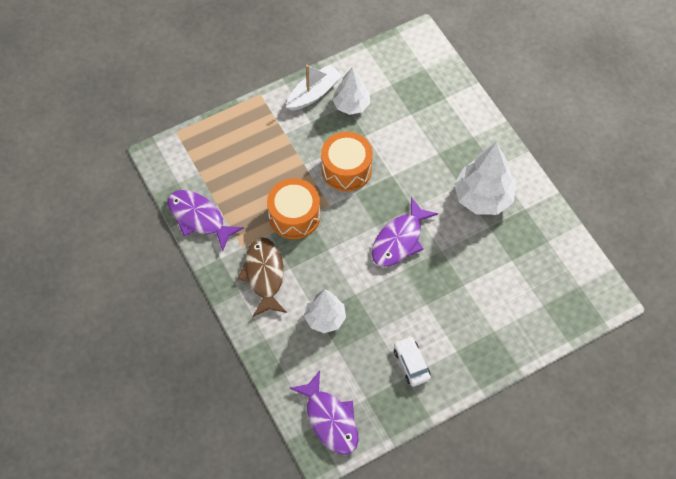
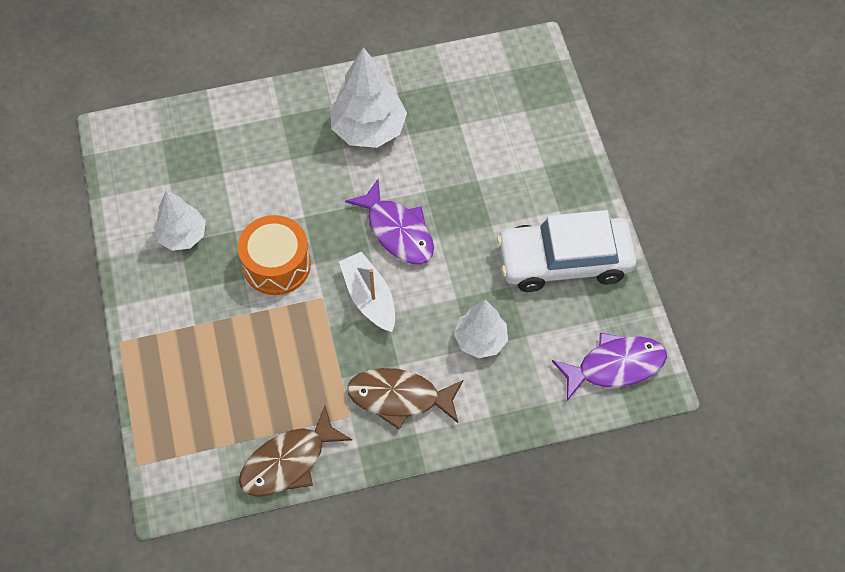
camera: 75 degrees left, 0 degrees up
purple fish [168,190,244,251] -> brown fish [239,406,352,497]
orange drum [267,178,320,239] -> none
white boat [286,65,342,111] -> white boat moved to [339,252,395,332]
white car [394,336,431,387] -> white car [497,210,637,292], size x2.18

